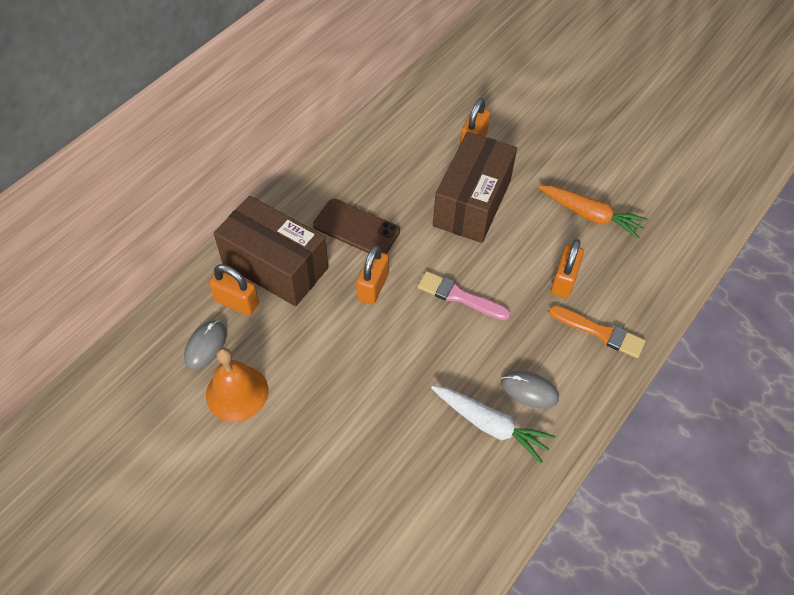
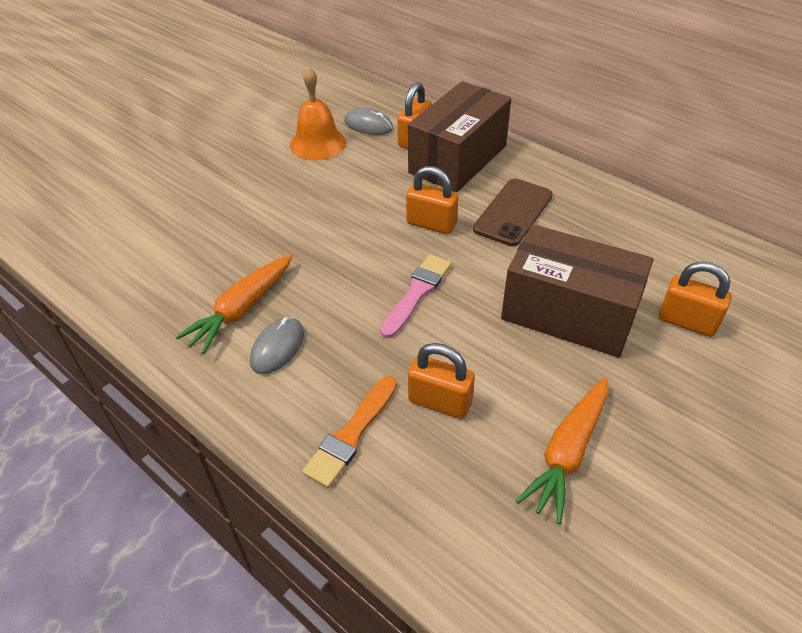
camera: 95 degrees right, 10 degrees down
white carrot [431,386,555,463] -> orange carrot [176,254,293,354]

